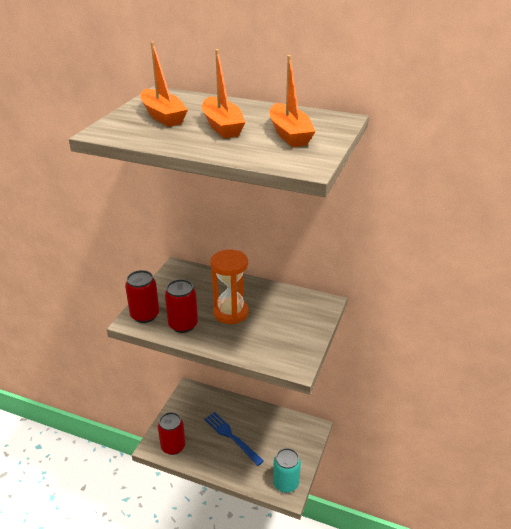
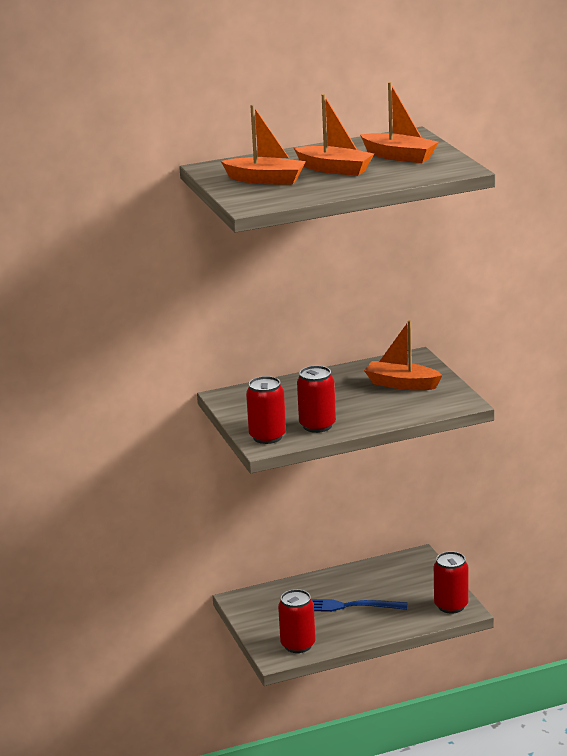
camera: 40 degrees left, 10 degrees down
orange hourglass [210,250,249,324] -> none
turquoise can [273,448,301,493] -> red can [434,551,469,613]
none -> orange boat [364,320,443,390]

